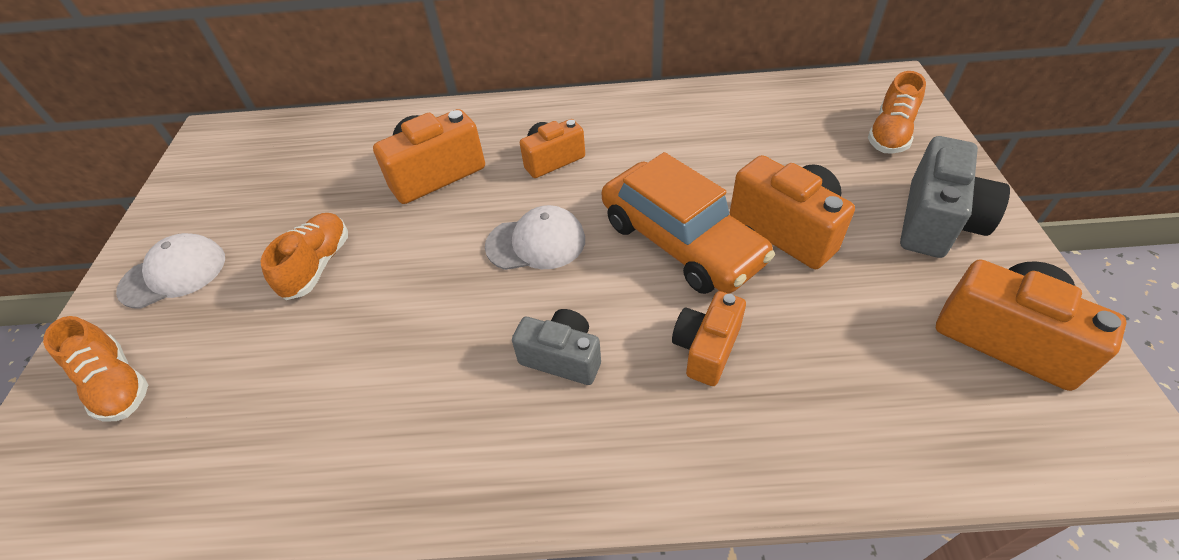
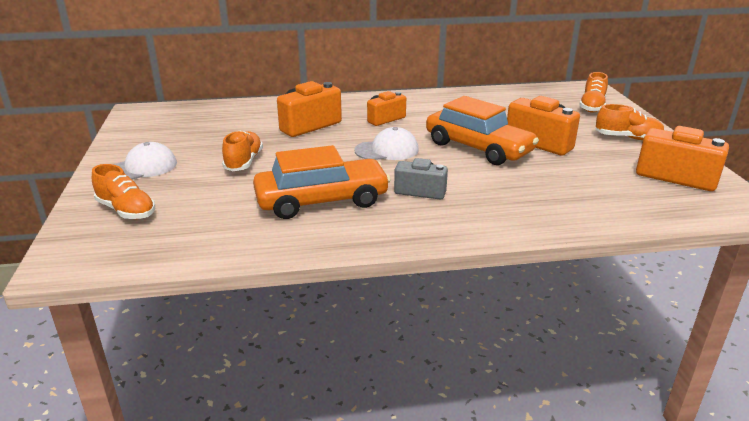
camera: 10 degrees left, 20 degrees down
orange camera [672,291,746,386] -> none
grey camera [900,136,1010,258] -> orange shoe [595,104,664,140]
none -> orange car [253,145,391,219]

